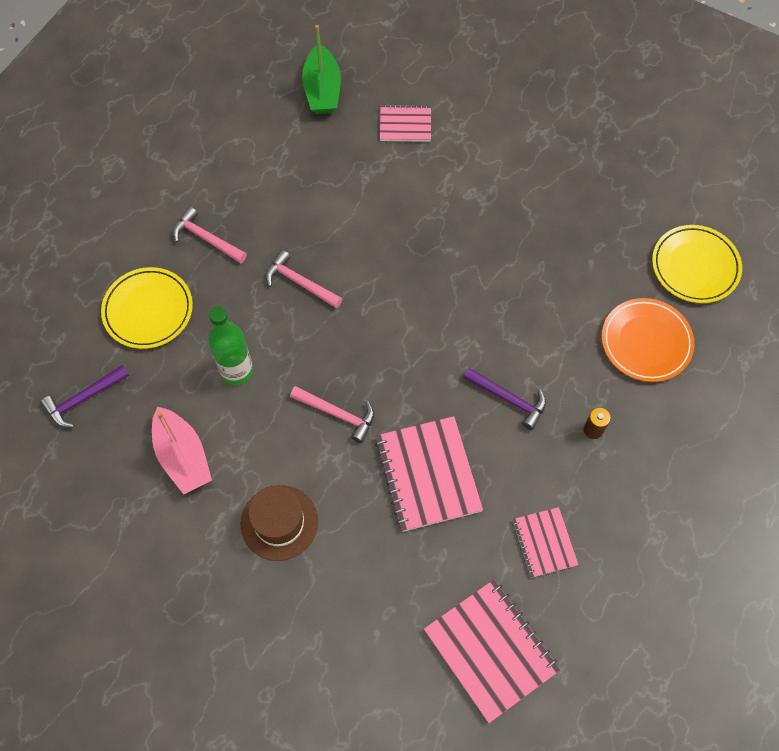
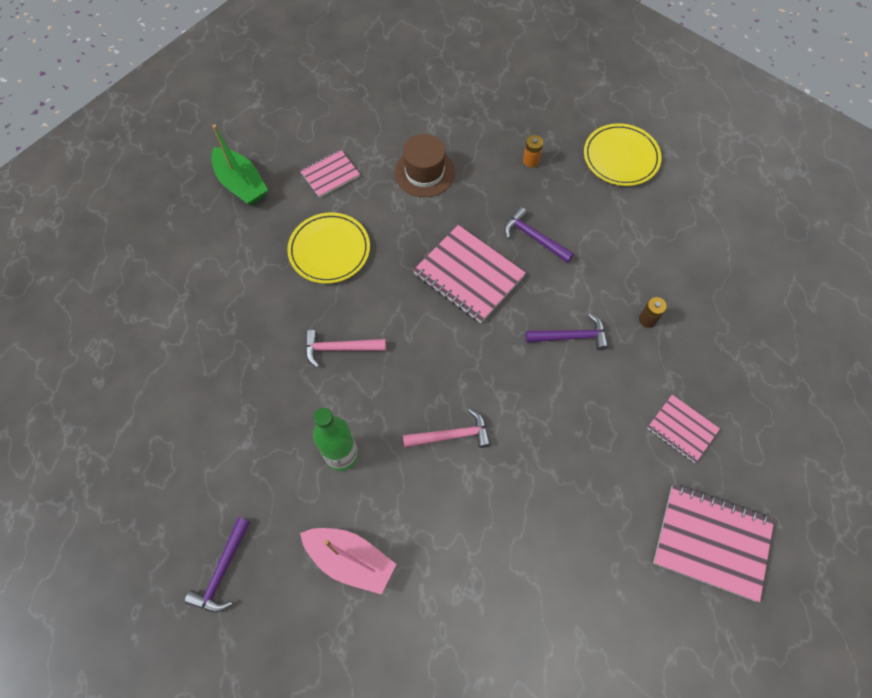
camera: 35 degrees left, 0 degrees up
yellow plate [101,267,193,349] -> yellow plate moved to [287,213,370,284]
pink hammer [173,207,247,263] -> none
brown hat [240,485,318,561] -> brown hat moved to [394,134,455,197]
pink notebook [375,416,483,532] -> pink notebook moved to [413,225,526,323]
orange plate [602,298,695,382] -> none
none -> purple hammer [504,207,574,263]
none -> orange battery [523,135,543,167]

